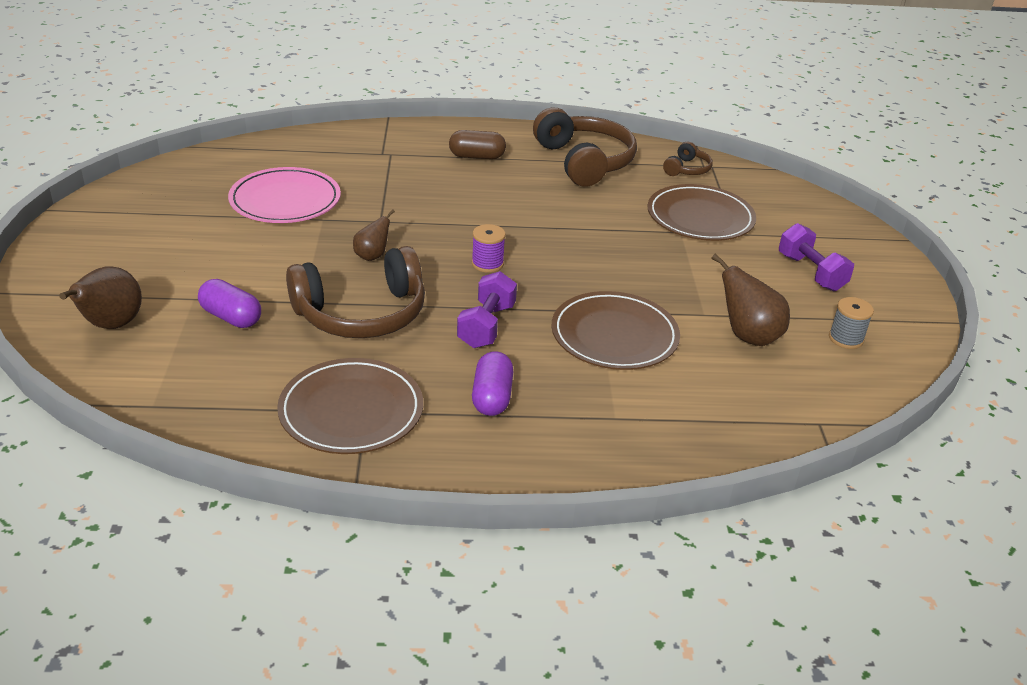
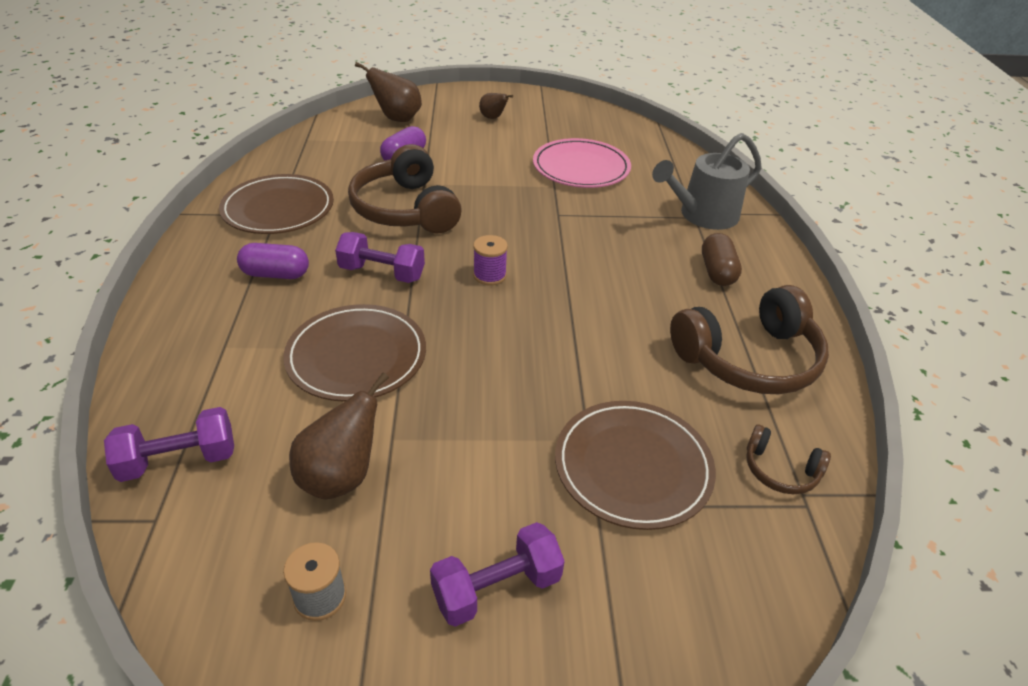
camera: 90 degrees right, 5 degrees up
brown pear [353,209,395,261] -> brown pear moved to [479,93,513,119]
none -> purple dumbbell [104,407,234,482]
none -> grey watering can [652,133,762,230]

